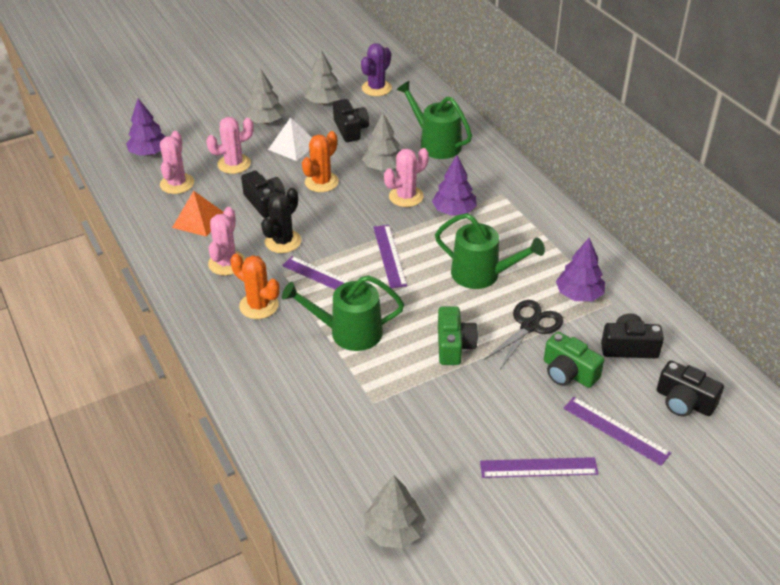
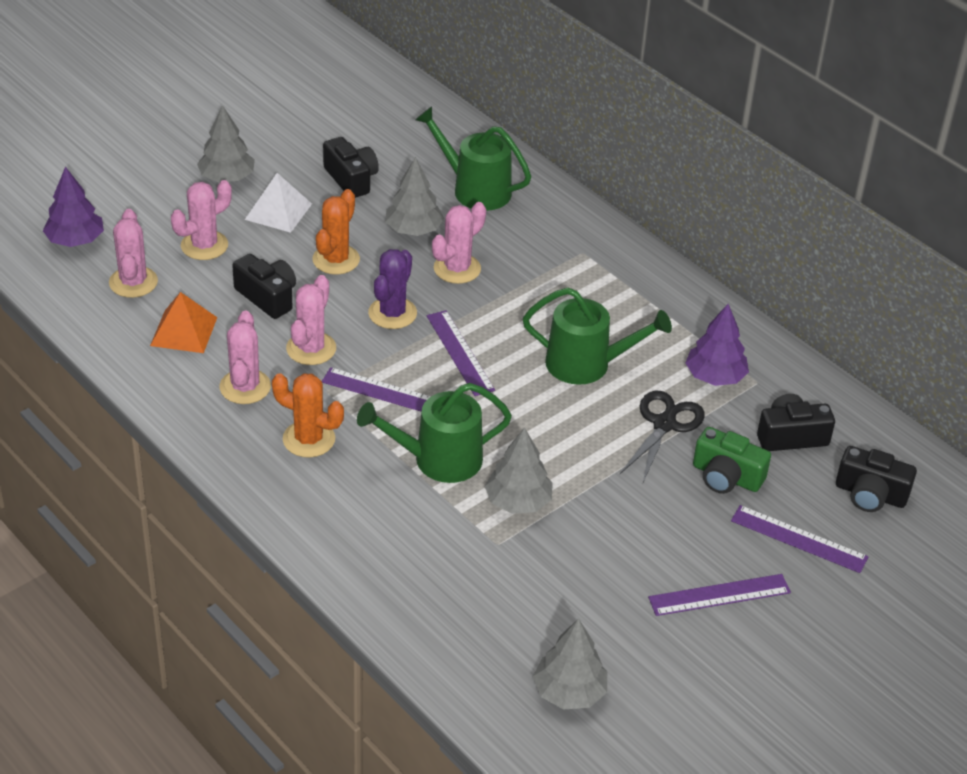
camera: 15 degrees left, 0 degrees up
black cactus [261,188,301,253] -> pink cactus [286,275,336,365]
grey tree [305,49,343,105] -> grey tree moved to [485,427,553,514]
purple cactus [361,43,392,96] -> purple cactus moved to [368,249,417,329]
purple tree [432,156,477,216] -> none
green camera [438,306,478,365] -> none

